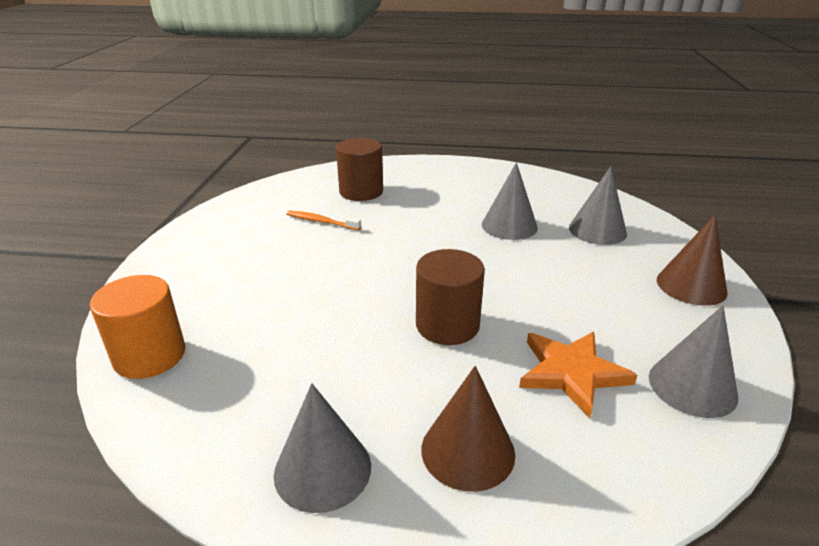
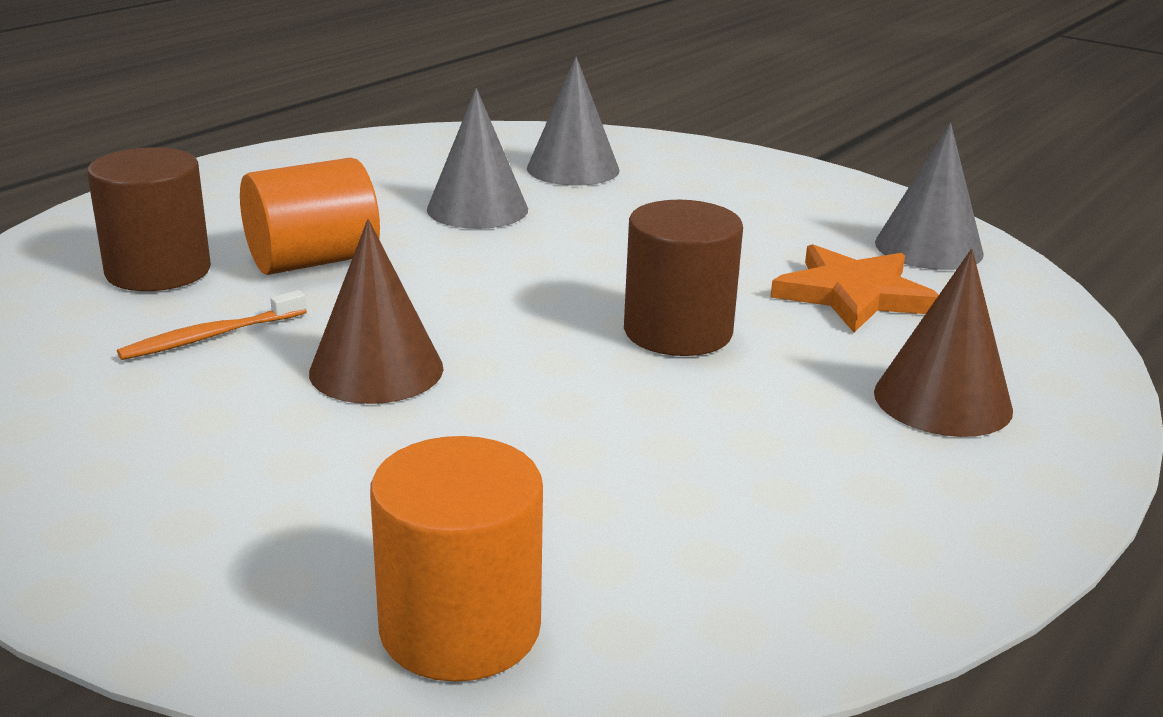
camera: 60 degrees left, 5 degrees down
grey cone [274,383,371,513] -> none
brown cone [657,215,728,306] -> brown cone moved to [309,219,444,404]
none -> orange cylinder [240,158,380,275]

